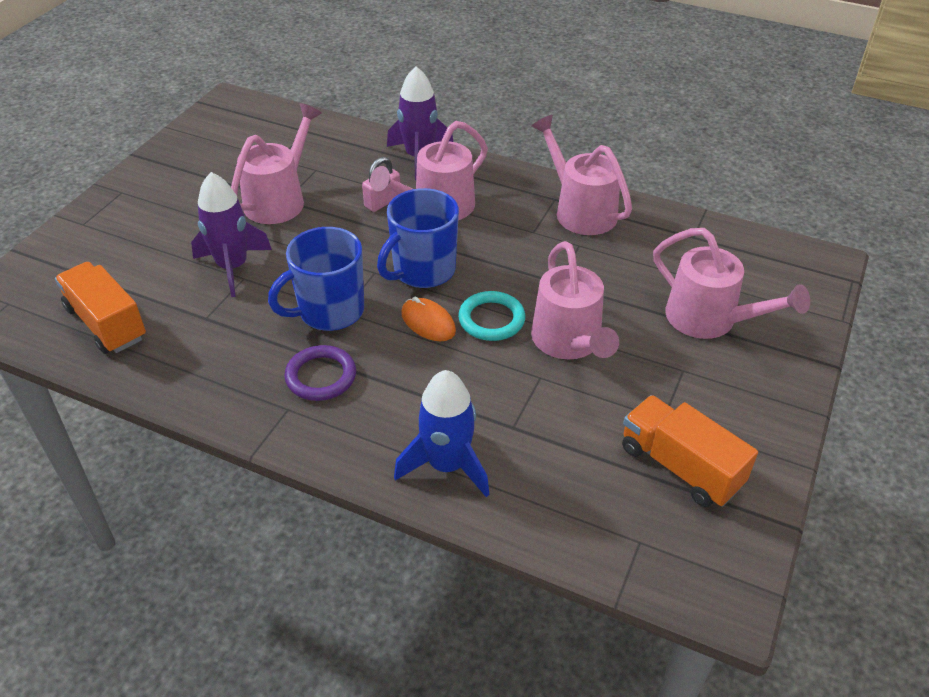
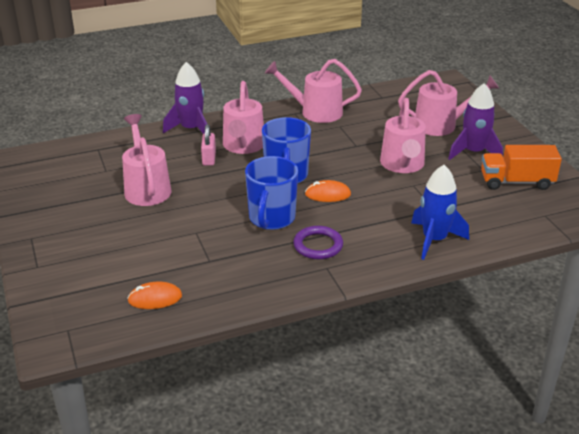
camera: 45 degrees left, 10 degrees down
orange truck [55,262,146,354] -> orange mouse [127,281,182,309]
purple rocket [191,172,272,297] -> purple rocket moved to [448,83,503,160]
turquoise ring [458,291,525,341] -> none
pink watering can [531,241,619,359] -> pink watering can turned 60 degrees clockwise [380,98,426,173]

